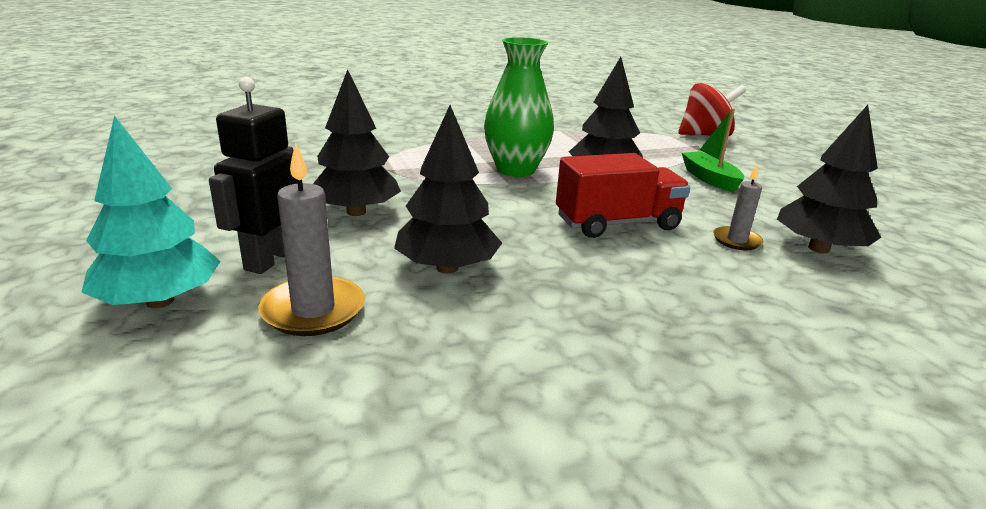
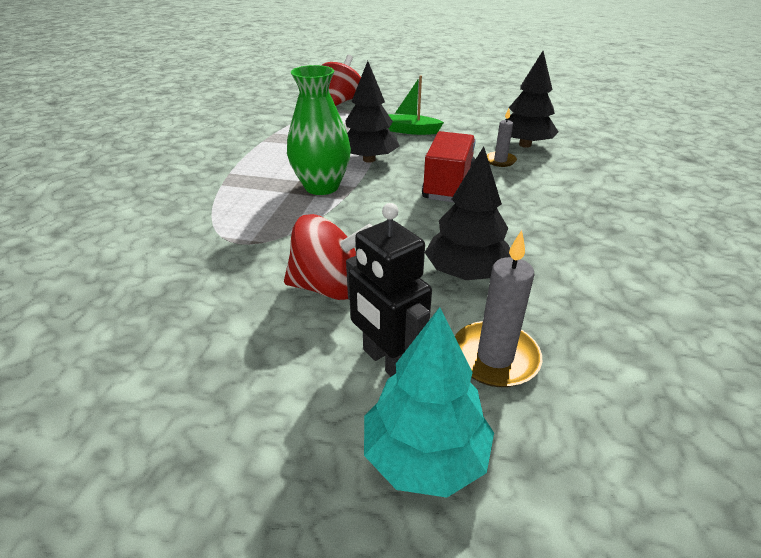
camera: 55 degrees left, 10 degrees up
black tree [313,69,401,216] -> red spinning top [284,214,372,300]

